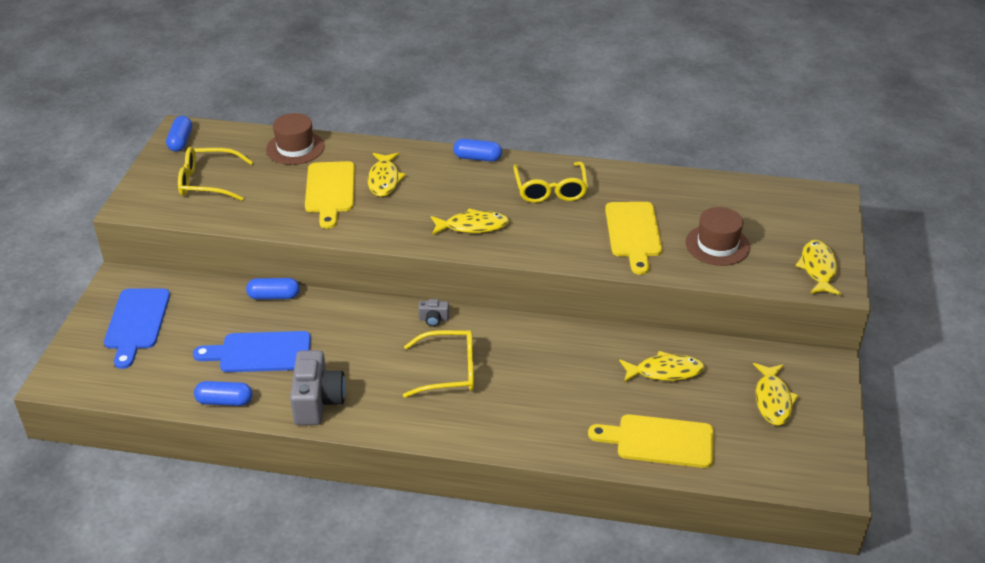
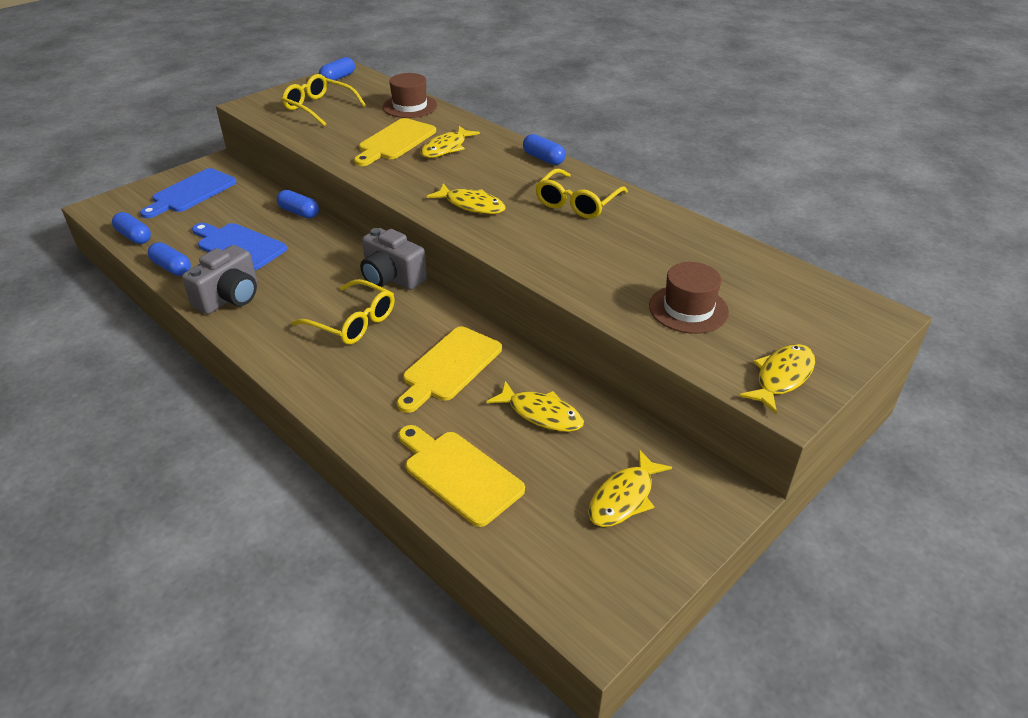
camera: 35 degrees right, 0 degrees up
grey camera [419,299,449,326] -> grey camera [360,228,427,290], size x2.12
yellow cutting board [605,202,662,275] -> yellow cutting board moved to [397,327,502,413]
none -> blue capsule [112,212,151,244]

